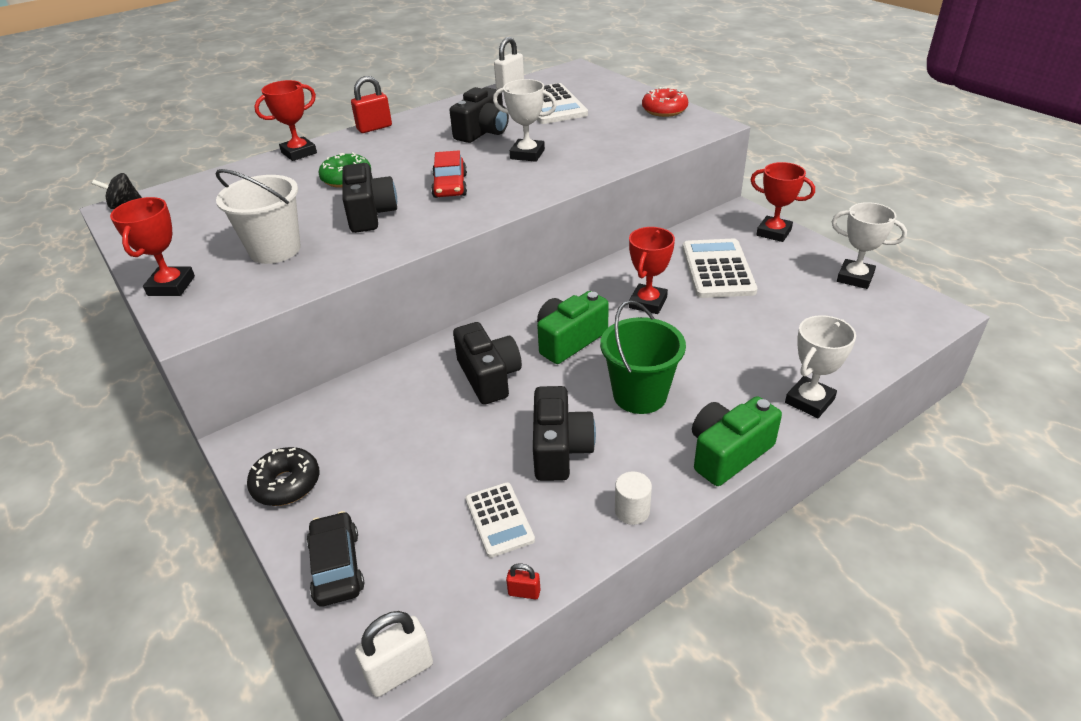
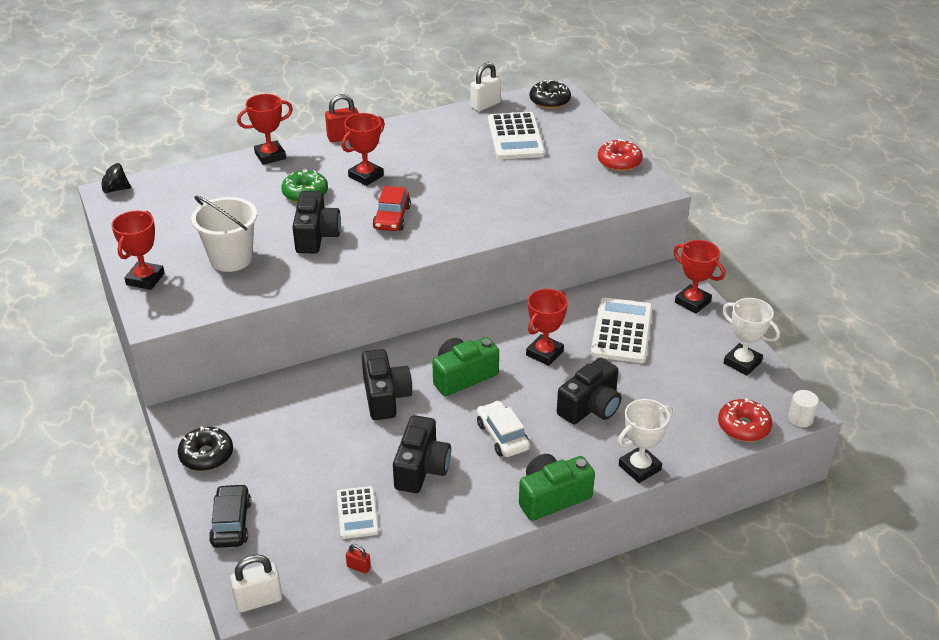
camera: 10 degrees right, 0 degrees up
black camera [449,87,509,143] -> black camera moved to [557,358,621,424]
white trophy [493,79,557,162] -> none
green bucket [600,300,686,414] -> white car [477,401,530,457]
white cylinder [615,471,652,525] -> white cylinder moved to [788,390,819,427]
none -> red trophy [341,113,385,186]
none -> black donut [530,80,571,109]
none -> red donut [718,398,772,442]

